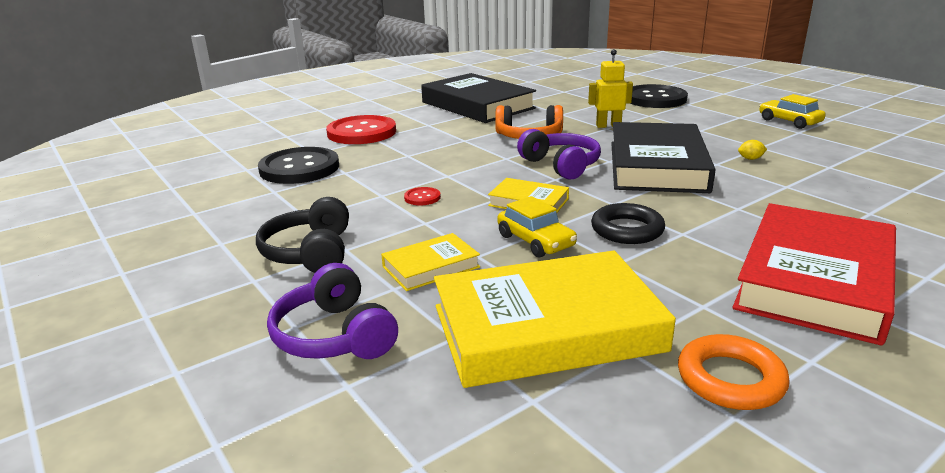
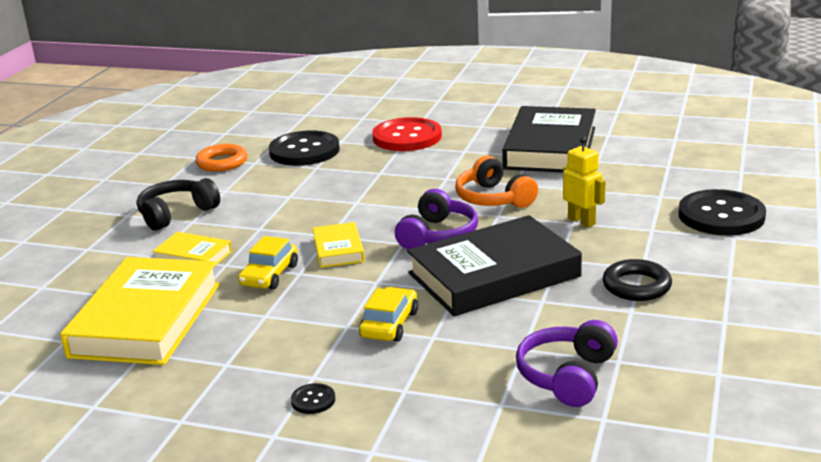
camera: 55 degrees right, 0 degrees up
purple headphones [267,263,398,359] -> purple headphones moved to [516,320,618,407]
red button [404,187,441,205] -> none
yellow book [434,251,676,388] -> yellow book turned 60 degrees clockwise [60,257,220,365]
black ring [591,203,665,244] -> black ring moved to [603,259,672,301]
orange ring [678,334,790,410] -> orange ring moved to [195,144,247,172]
red book [733,203,896,346] -> black button [291,383,335,414]
yellow lemon [738,140,767,160] -> none
yellow car [759,94,826,129] -> yellow car moved to [359,287,418,342]

